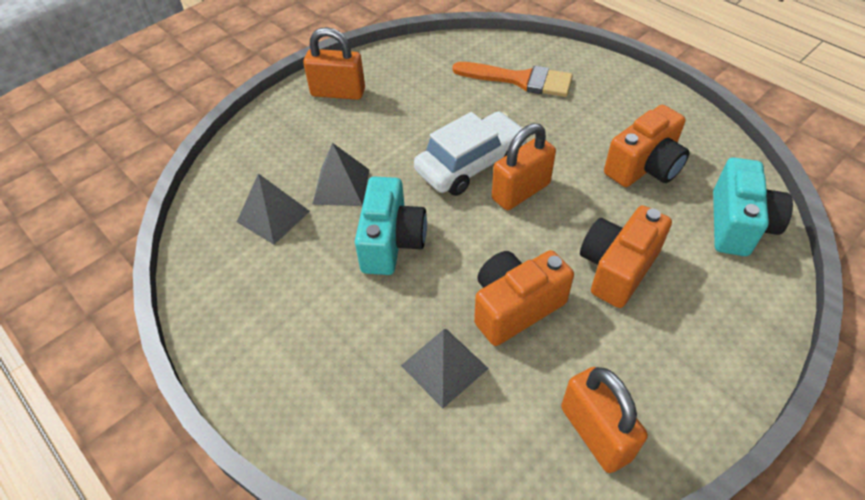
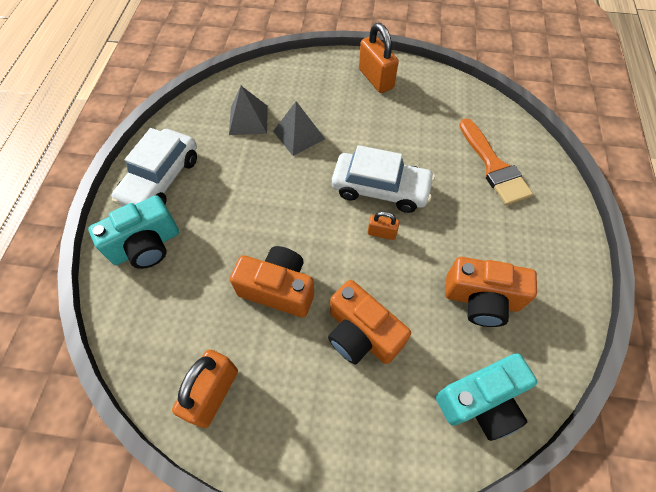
camera: 50 degrees right, 10 degrees up
turquoise camera [355,177,427,275] -> turquoise camera moved to [88,195,179,269]
grey pyramid [401,329,489,408] -> none
orange padlock [492,123,556,210] -> orange padlock [368,211,399,240], size x0.54
orange camera [580,205,672,308] -> orange camera turned 135 degrees counterclockwise [328,280,411,365]
none -> white car [111,128,197,206]

